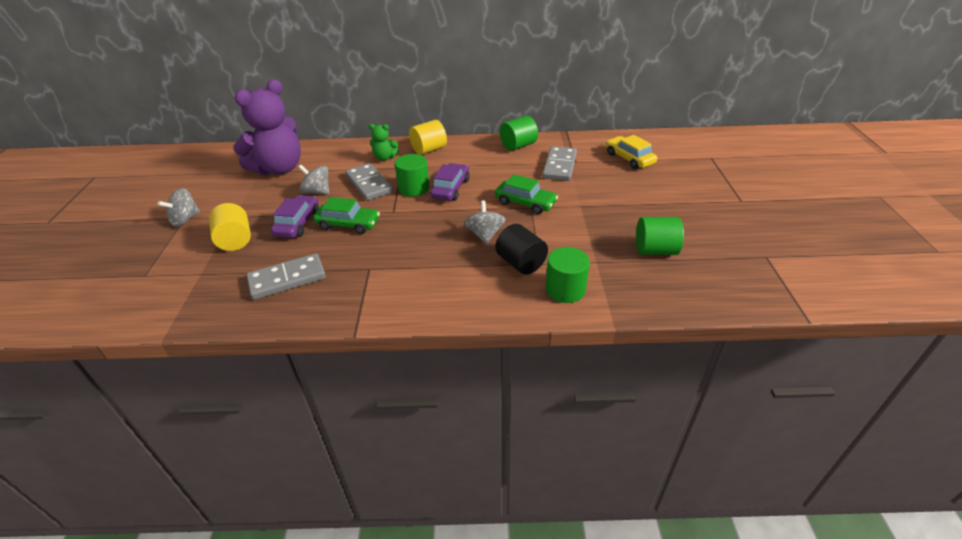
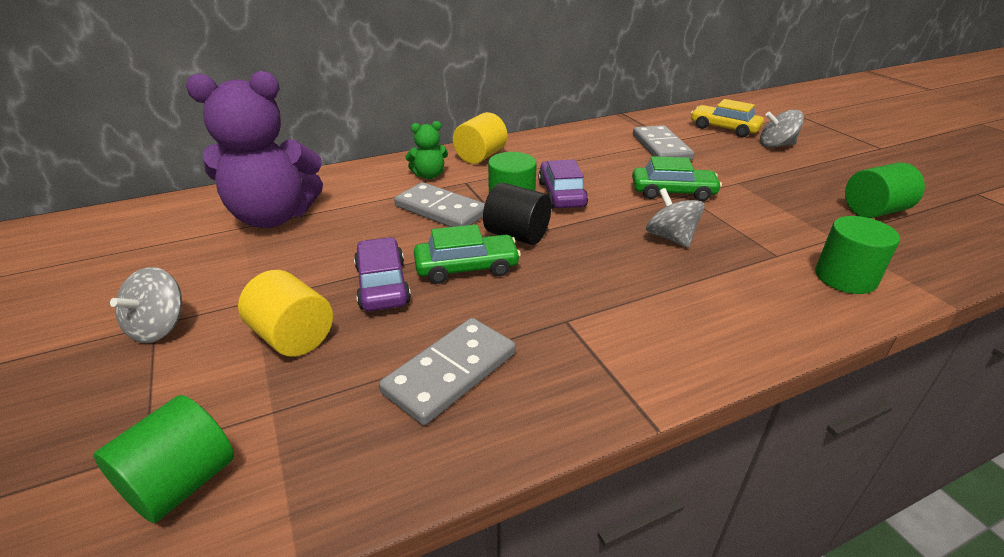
camera: 25 degrees left, 5 degrees down
purple teddy bear [233,80,301,176] -> purple teddy bear turned 60 degrees clockwise [186,71,323,228]
grey spinning top [298,165,329,194] -> grey spinning top moved to [760,109,804,148]
black cylinder [495,224,548,275] -> black cylinder moved to [483,183,551,245]
green cylinder [500,116,538,151] -> green cylinder moved to [94,395,234,523]

